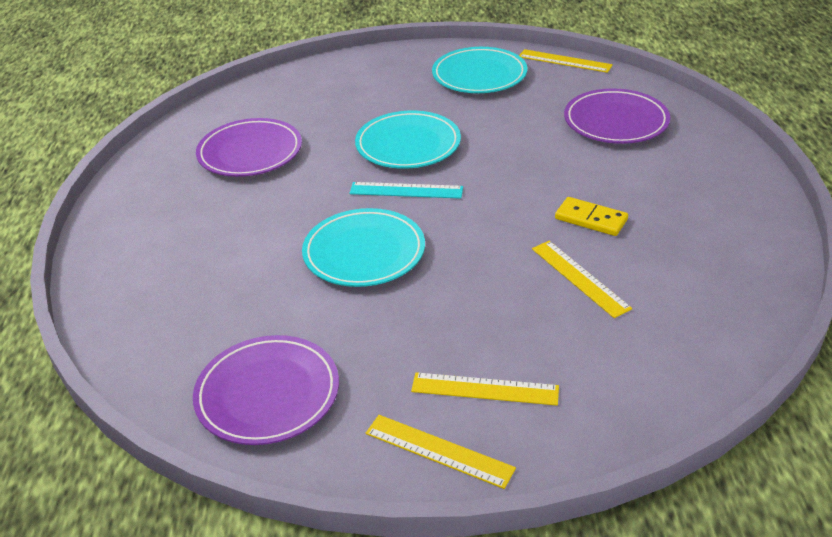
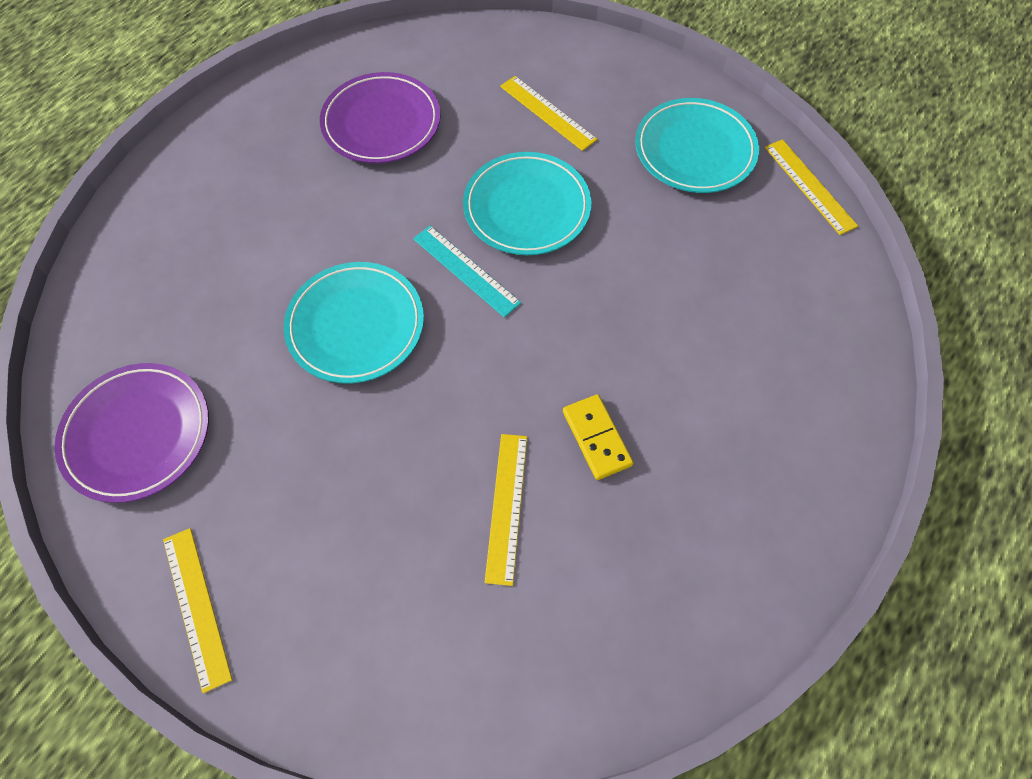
camera: 35 degrees right, 25 degrees up
yellow ruler [411,372,559,406] -> yellow ruler moved to [500,76,597,151]
purple plate [564,88,670,144] -> none

